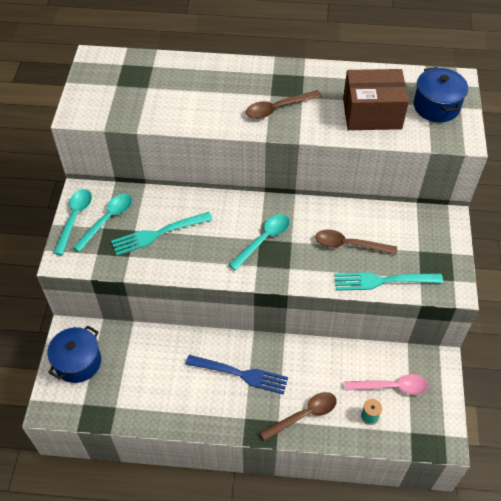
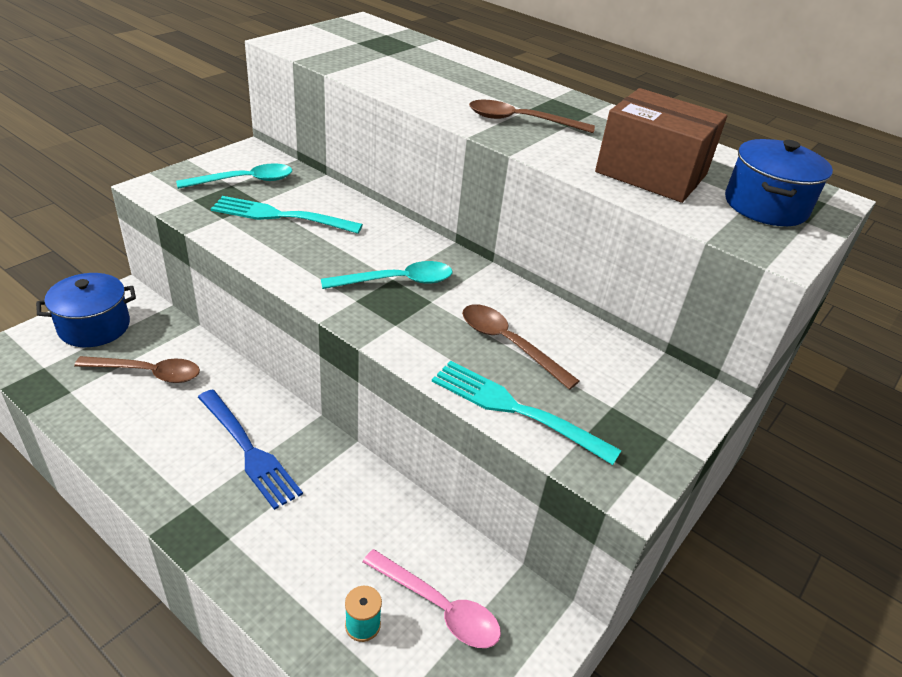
camera: 30 degrees right, 15 degrees down
turquoise spoon [54,189,92,255] -> none
brown spoon [260,392,337,441] -> brown spoon moved to [74,356,200,383]

